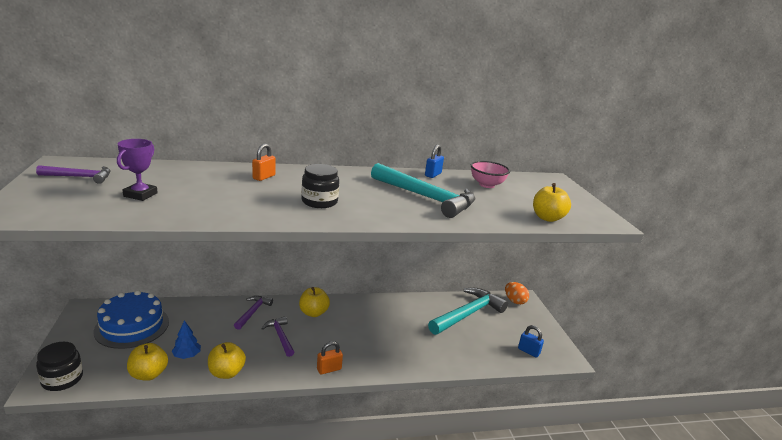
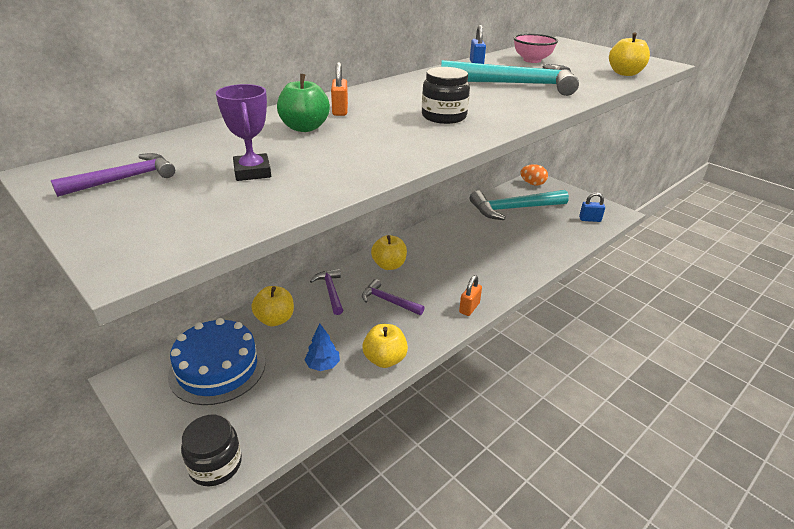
camera: 30 degrees left, 10 degrees up
yellow apple [127,343,168,381] -> yellow apple moved to [251,286,294,326]
turquoise hammer [428,288,508,335] -> turquoise hammer turned 120 degrees counterclockwise [470,190,569,220]
none -> green apple [277,74,330,132]

